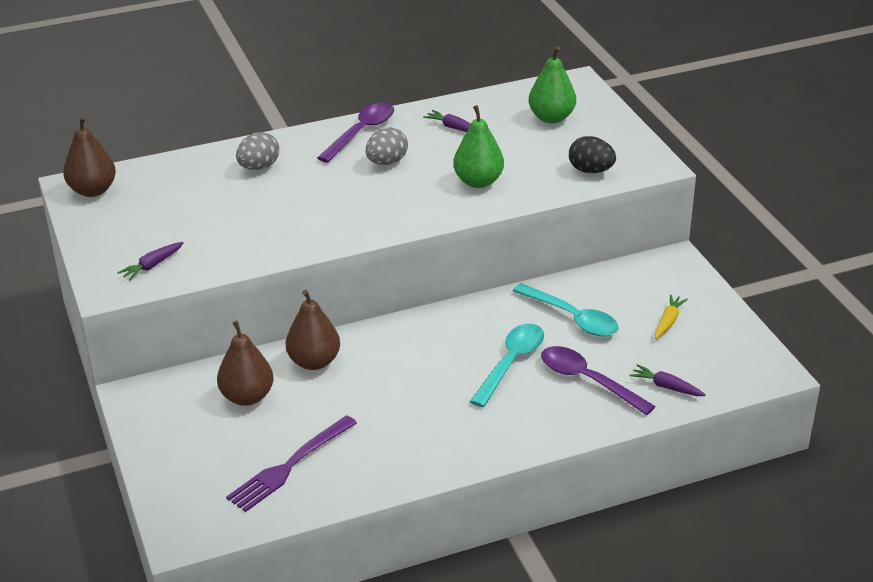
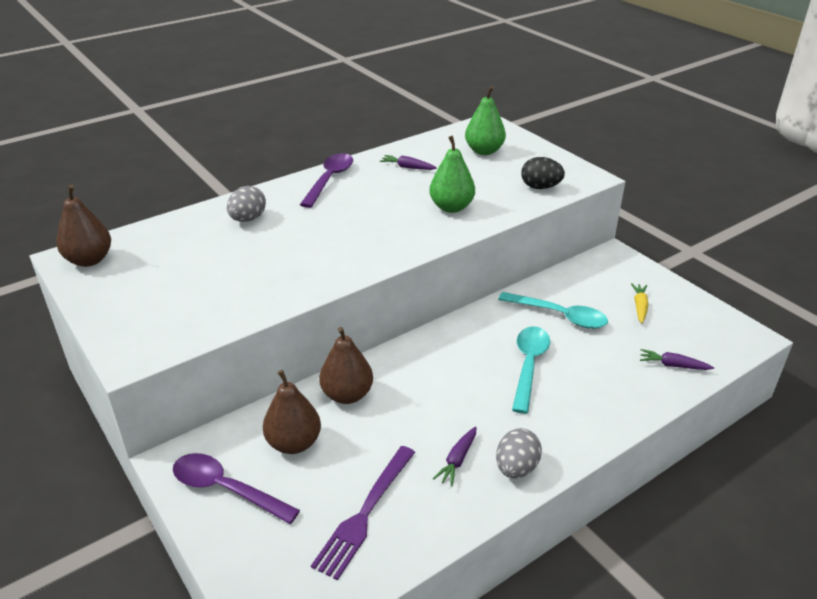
camera: 15 degrees left, 0 degrees up
purple carrot [117,242,183,281] -> purple carrot moved to [433,427,477,486]
grey egg [366,127,408,165] -> grey egg moved to [496,428,542,478]
purple spoon [541,346,655,415] -> purple spoon moved to [173,453,300,524]

